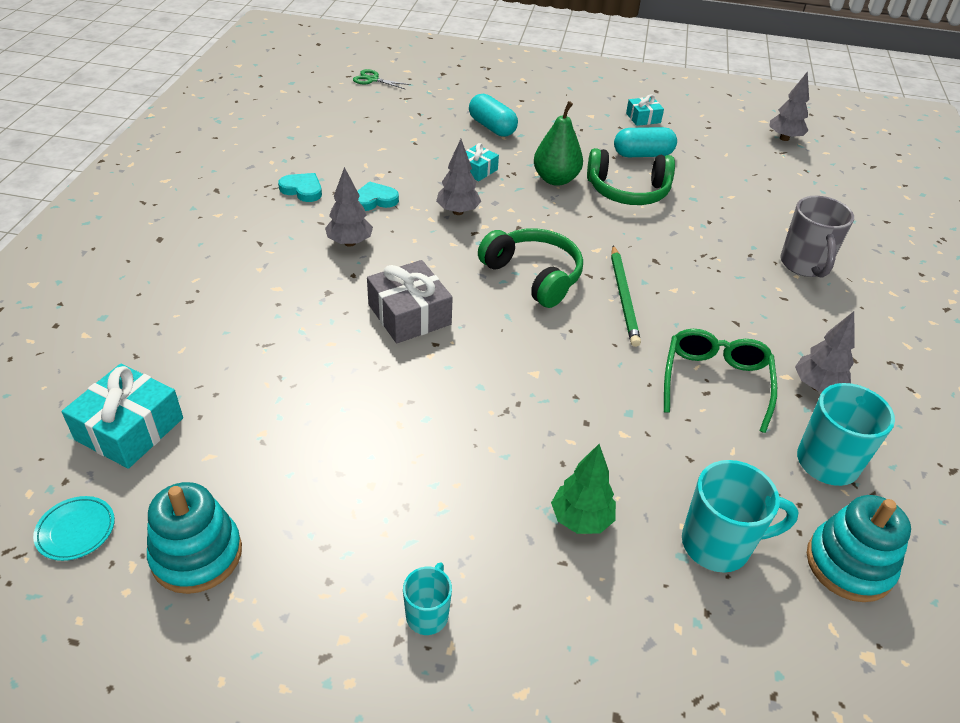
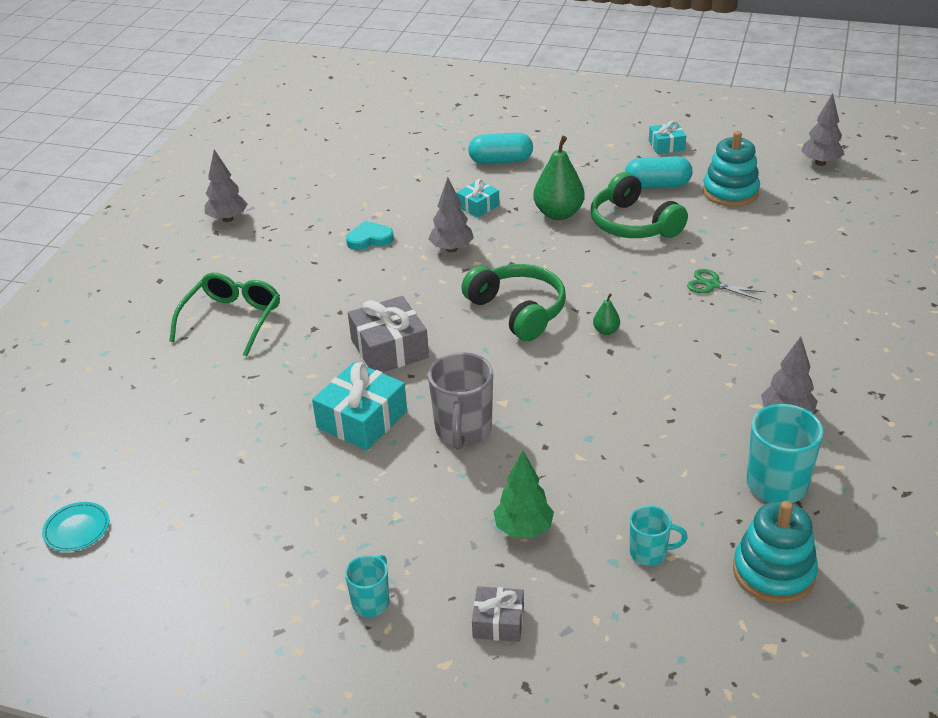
camera: 10 degrees right, 5 degrees down
turquoise gift [61,364,183,469] -> turquoise gift moved to [312,362,407,450]
turquoise stacking toy [147,482,242,594] -> turquoise stacking toy moved to [703,131,760,207]
turquoise heart [278,173,322,202] -> none
grey tree [325,167,373,247] -> grey tree moved to [205,149,248,222]
green scissors [353,69,411,89] -> green scissors moved to [687,269,766,300]
turquoise capsule [469,94,518,137] -> turquoise capsule turned 60 degrees counterclockwise [468,133,533,164]
green headphones [587,148,675,205] -> green headphones turned 45 degrees clockwise [591,172,688,238]
green pencil [611,245,641,347] -> green pear [593,294,620,335]
green glasses [664,329,777,433] -> green glasses moved to [169,273,280,357]
turquoise mug [682,460,799,573] -> turquoise mug [630,506,687,566], size x0.57
grey mug [780,196,854,278] -> grey mug moved to [428,352,493,450]
none -> grey gift [472,586,524,642]

